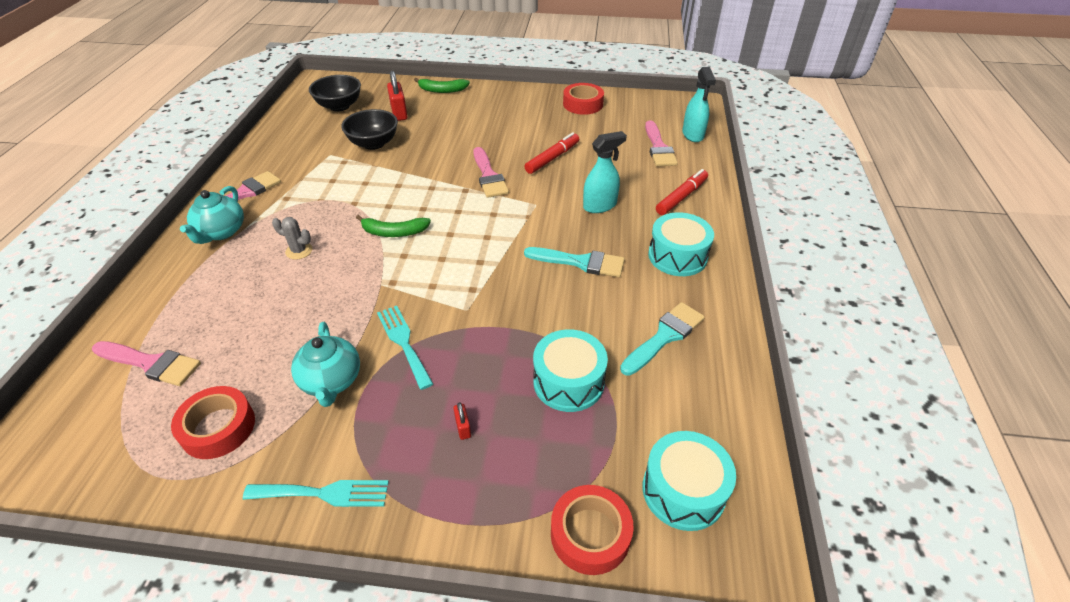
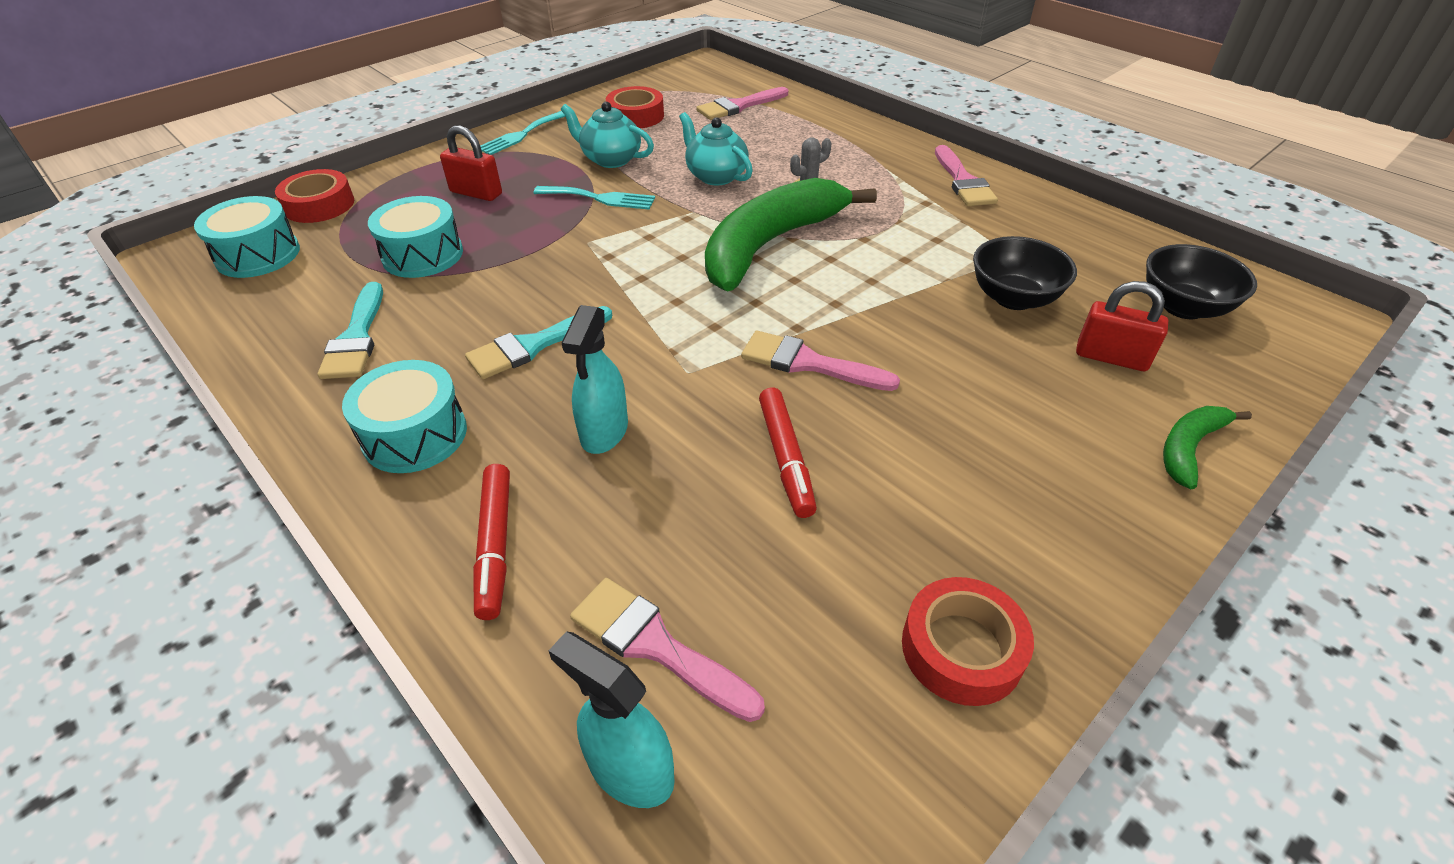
camera: 130 degrees right, 0 degrees up
turquoise teapot [180,186,244,244] -> turquoise teapot moved to [679,112,753,185]
green banana [356,215,431,237] -> green banana [705,178,877,291], size x2.17
red padlock [453,402,471,440] -> red padlock [440,125,502,201], size x1.99

